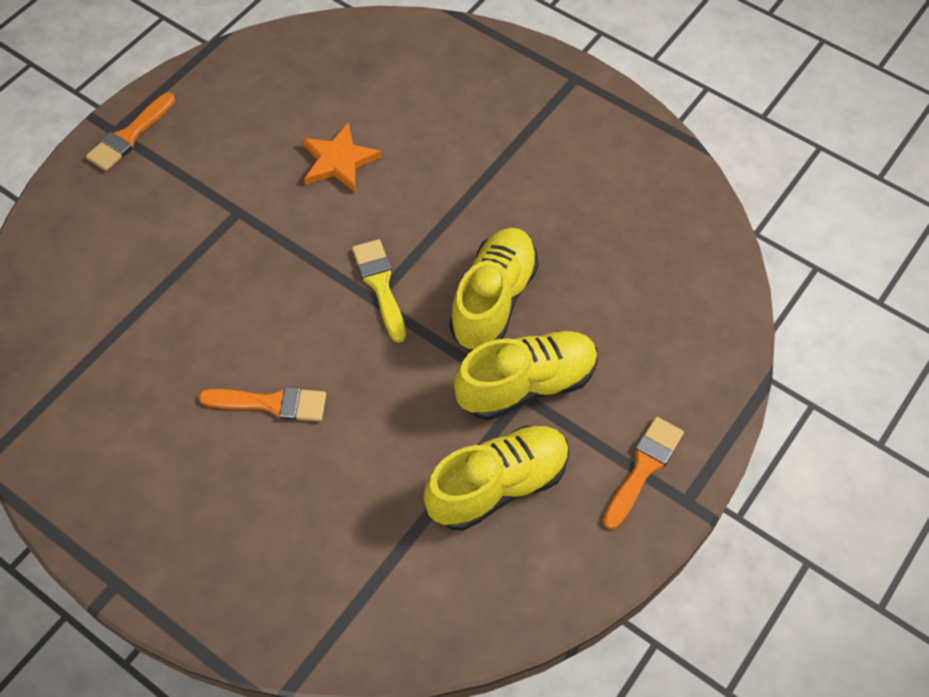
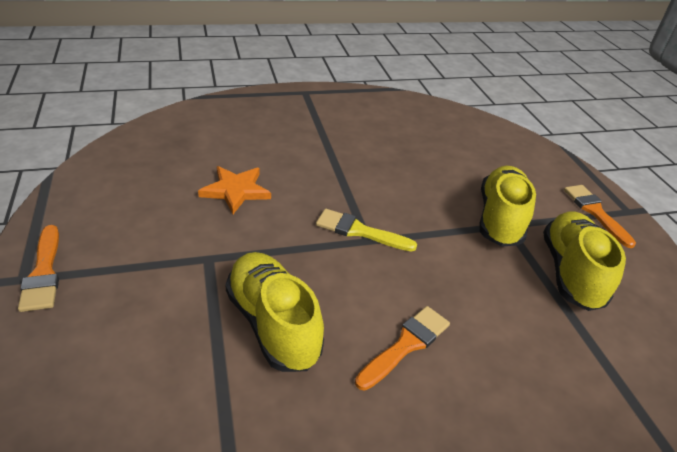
camera: 55 degrees left, 20 degrees down
yellow shoe [449,228,539,351] -> yellow shoe moved to [225,252,324,372]

